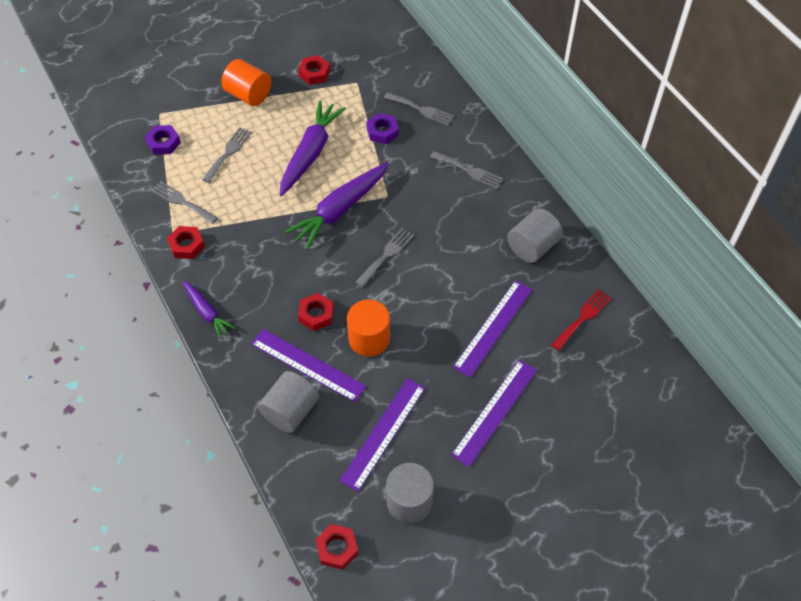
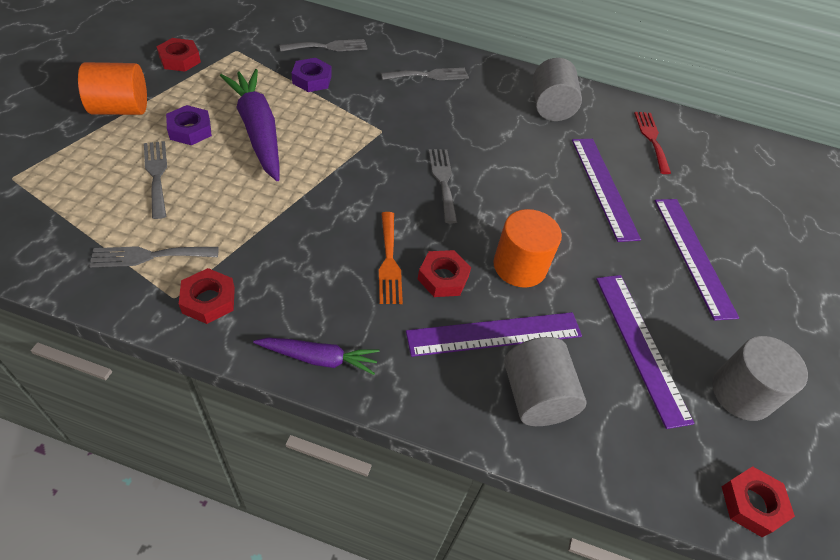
camera: 50 degrees left, 5 degrees down
purple nut [145,125,181,155] -> purple nut moved to [166,105,212,145]
purple carrot [285,162,389,249] -> none
none -> orange fork [379,212,403,304]

